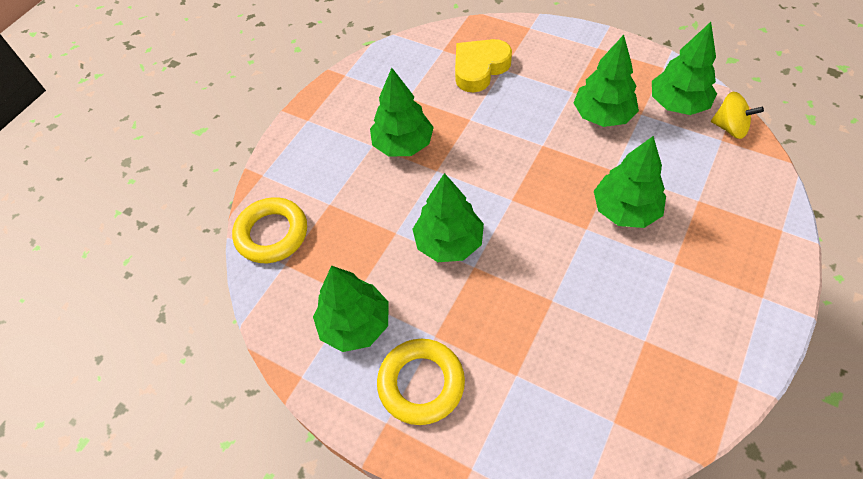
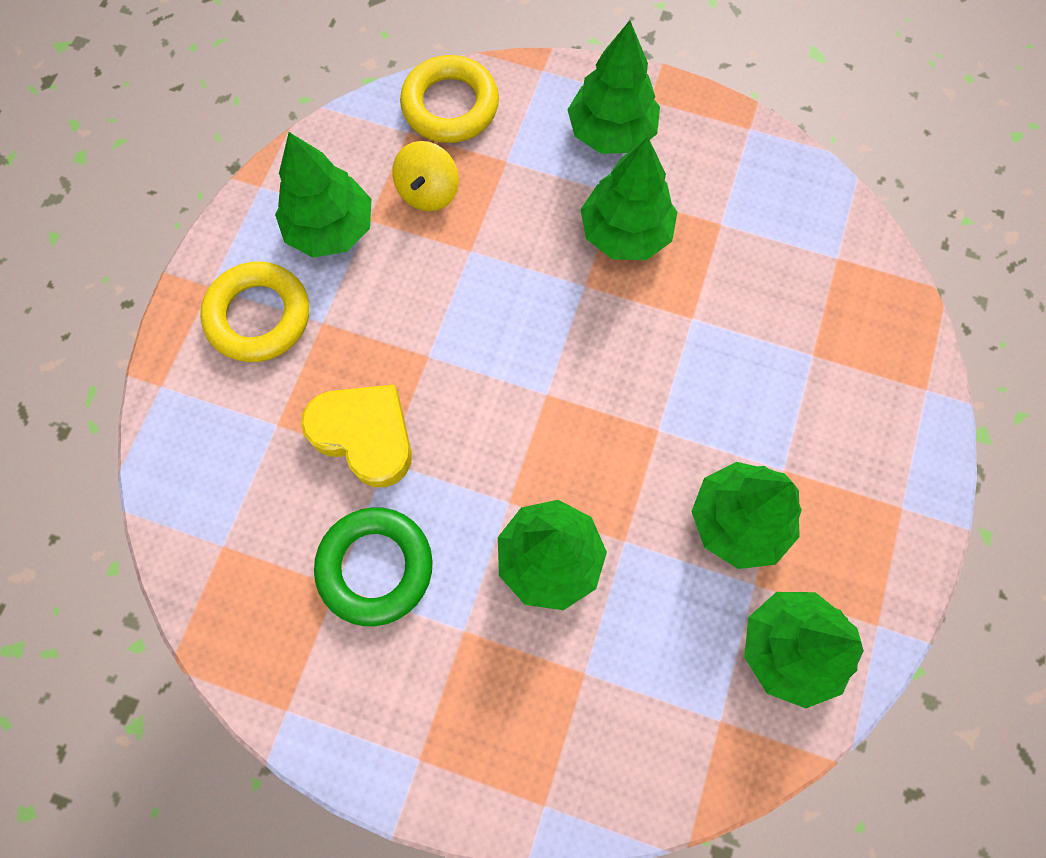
camera: 75 degrees right, 15 degrees up
green tree [413,173,484,262] -> green tree moved to [568,20,660,154]
yellow heart [455,39,512,93] -> yellow heart moved to [301,384,412,487]
yellow spinning top [711,92,764,139] -> yellow spinning top moved to [392,141,459,211]
none -> green ring [314,507,433,626]

